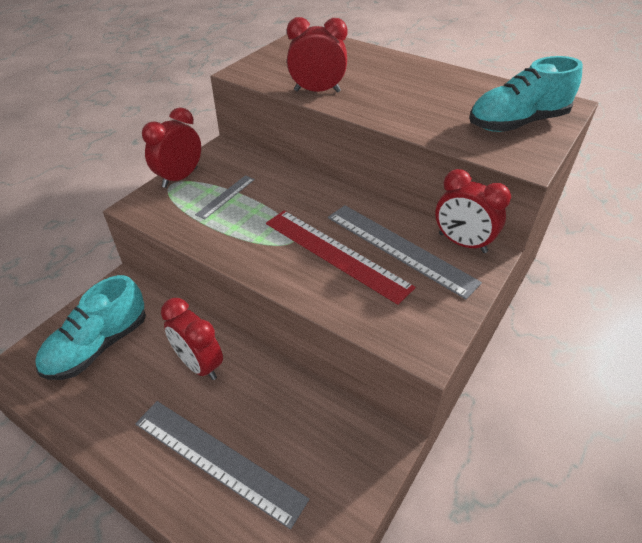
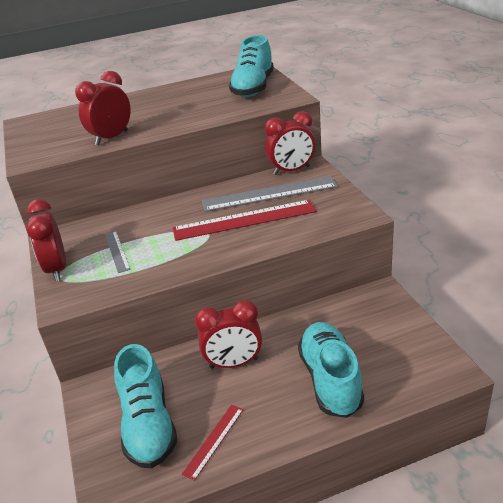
camera: 50 degrees left, 10 degrees down
grey ruler [135,401,309,530] -> turquoise shoe [298,322,364,418]
none -> red ruler [182,405,244,481]

